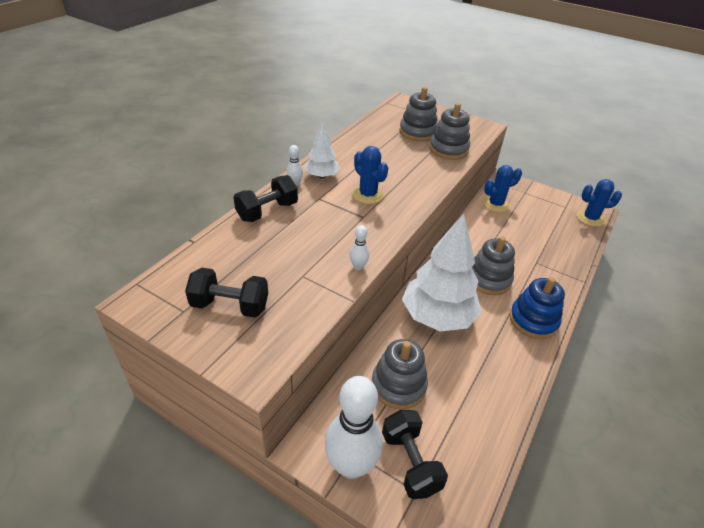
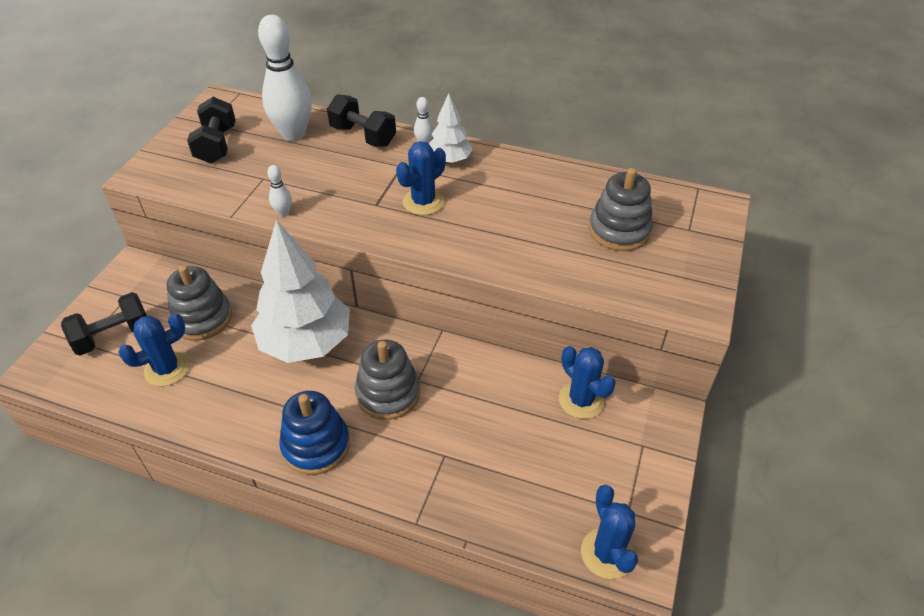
camera: 80 degrees right, 5 degrees up
white bowling pin [325,376,383,479] -> white bowling pin moved to [258,15,312,141]
grey stacking toy [429,103,470,160] -> none
none -> blue cactus [118,313,189,386]

